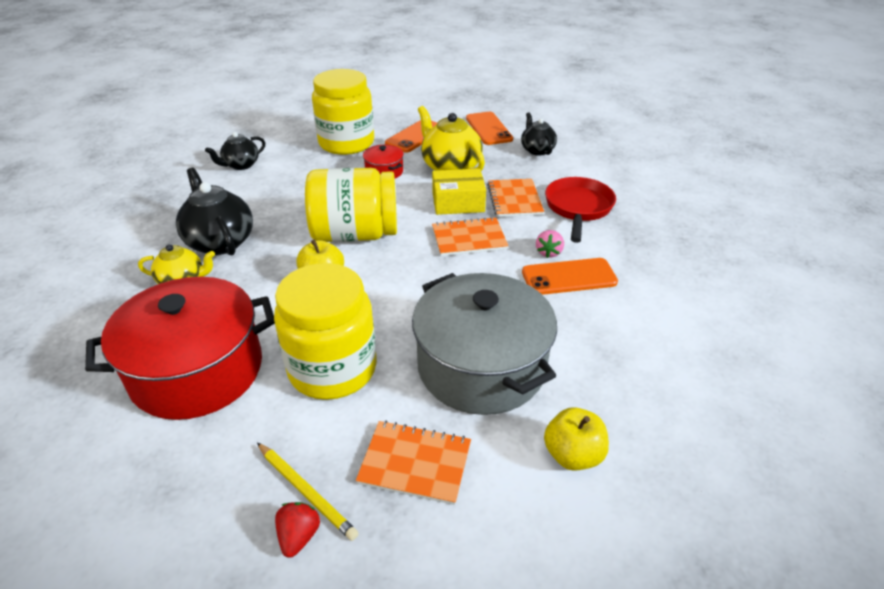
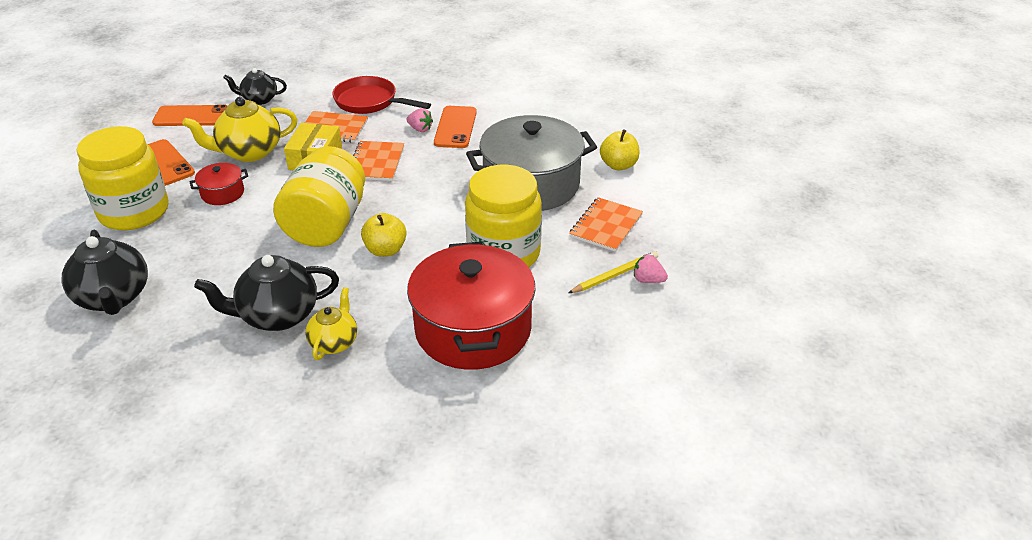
camera: 75 degrees left, 0 degrees up
black teapot [205,132,265,170] -> black teapot [62,230,148,315], size x1.64
red strawberry [275,502,320,558] -> pink strawberry [634,254,668,283]

